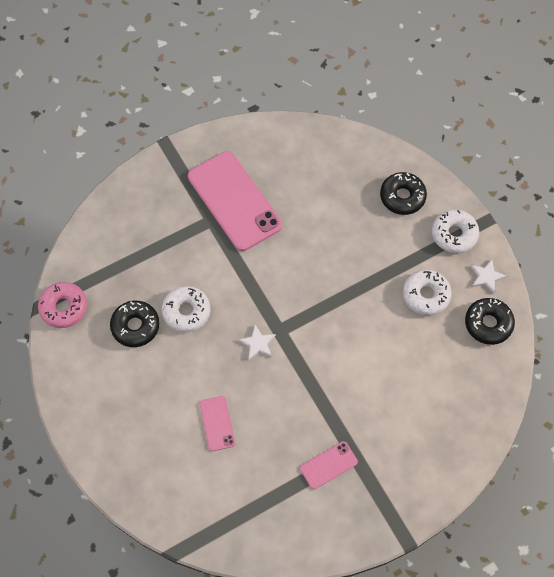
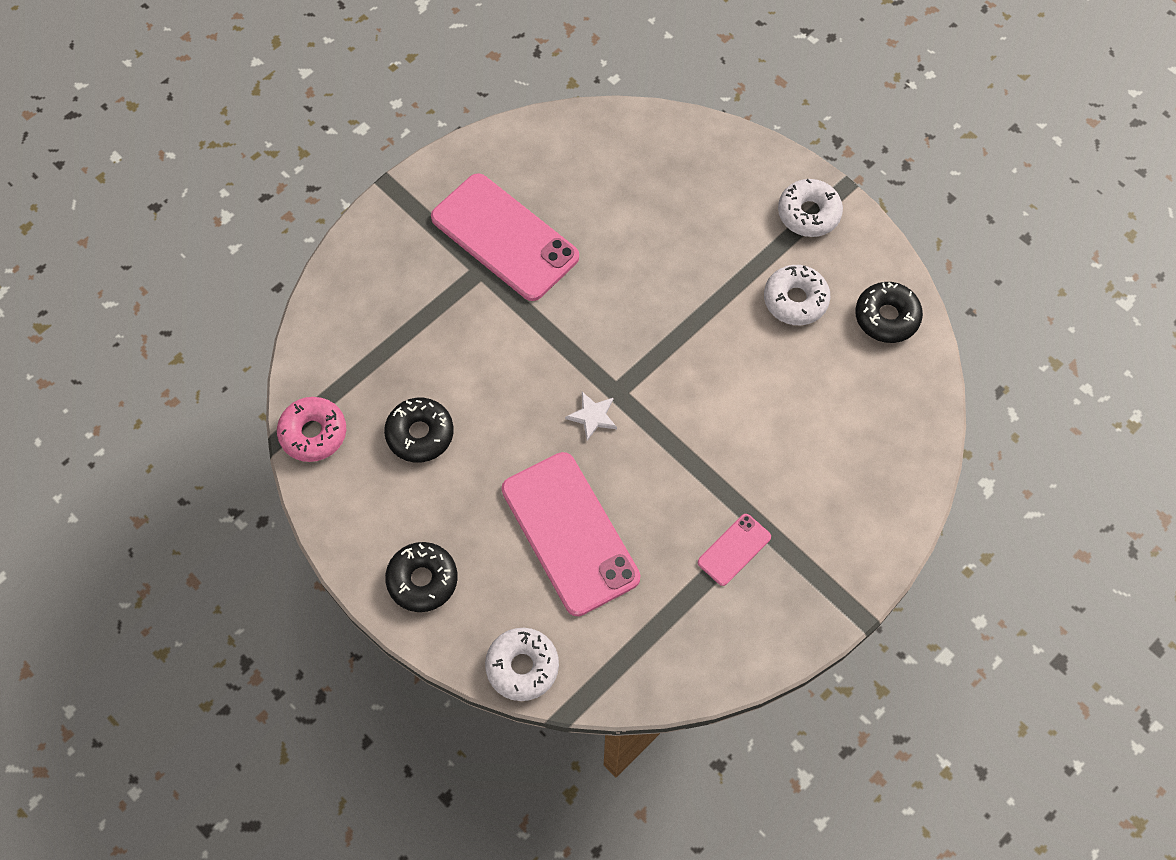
camera: 15 degrees left, 0 degrees up
white donut [162,286,210,332] -> white donut moved to [485,628,559,701]
pink phone [200,396,236,451] -> pink phone [502,452,640,616], size x2.16
black donut [380,172,427,215] -> black donut moved to [385,542,458,612]
white star [470,260,507,294] -> none

